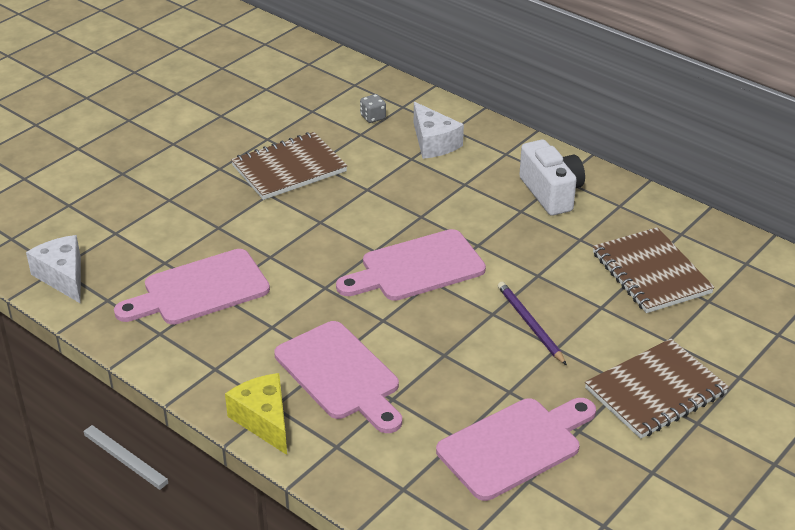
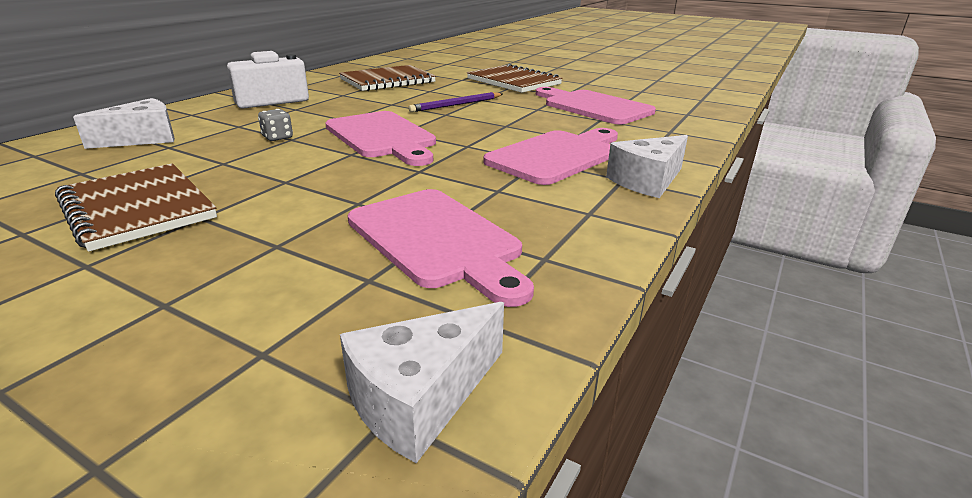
camera: 100 degrees left, 10 degrees down
yellow cheese [225,373,287,455] -> white cheese [606,135,688,198]
grey dice [360,94,386,123] -> grey dice moved to [258,109,293,141]

